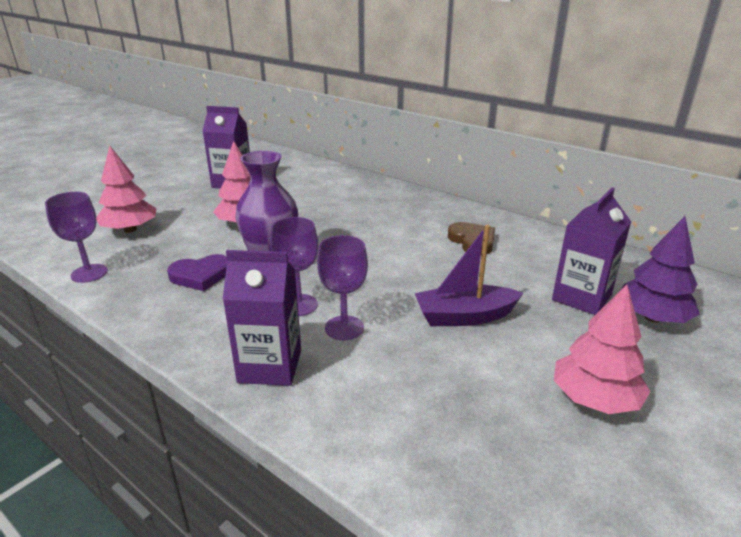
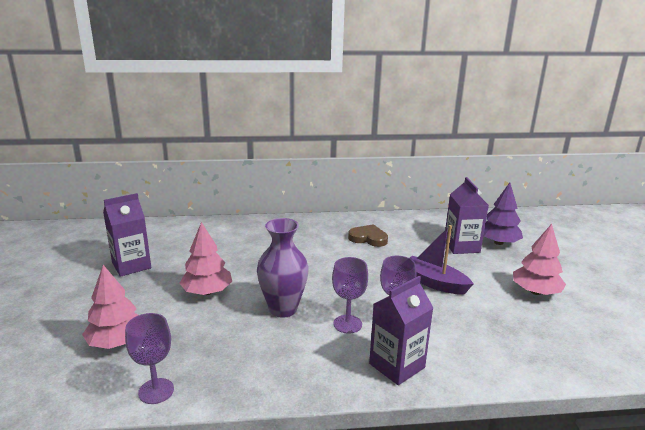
camera: 45 degrees left, 5 degrees down
purple heart [167,254,227,291] -> none
purple boat [415,225,523,326] -> purple boat turned 90 degrees clockwise [410,225,473,295]

